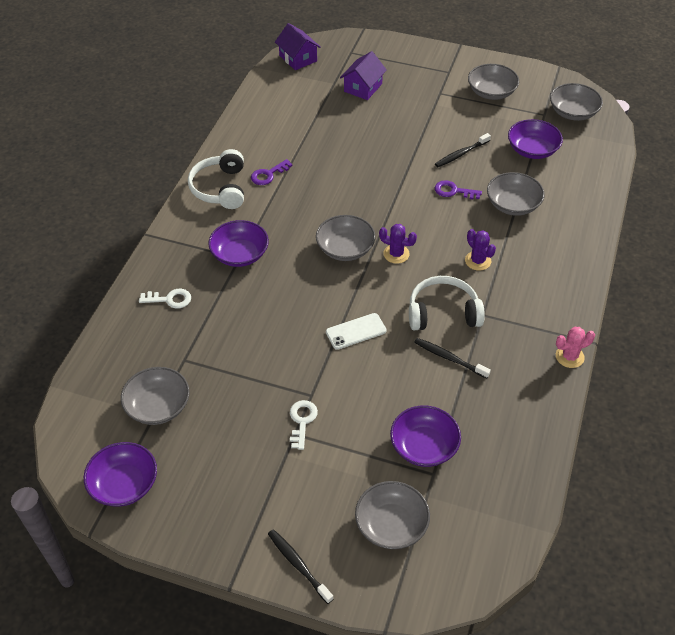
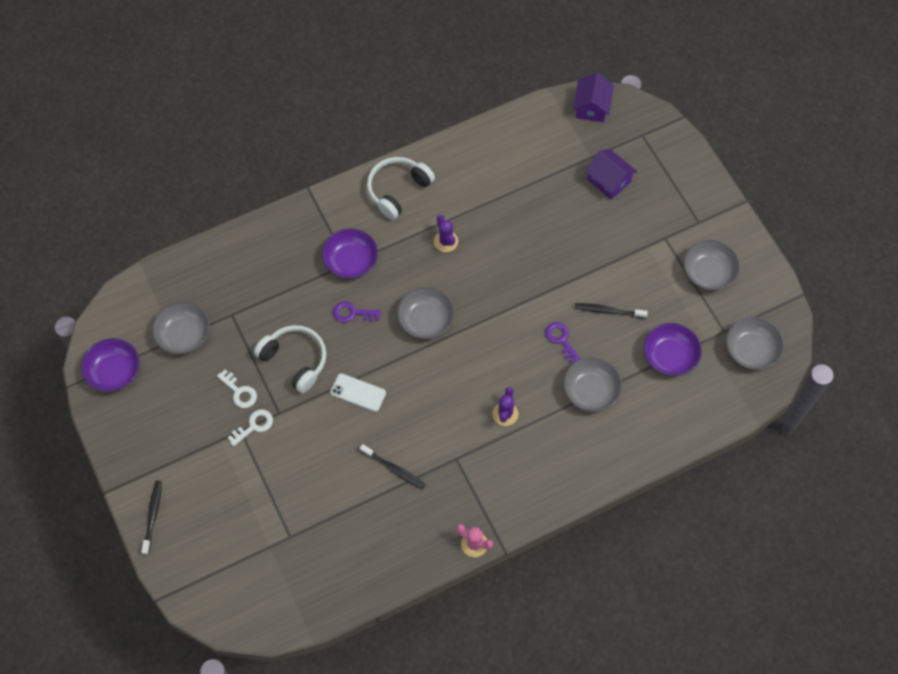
camera: 45 degrees right, 15 degrees up
white key [139,289,191,309] -> white key moved to [217,370,257,408]
purple key [251,159,293,185] -> purple key moved to [333,301,381,323]
purple house [340,51,387,100] -> purple house turned 60 degrees clockwise [585,149,637,200]
grey bowl [355,481,430,549] -> none
purple cactus [379,224,417,264] -> purple cactus moved to [434,215,458,252]
purple bowl [390,405,461,467] -> none
white headphones [409,276,485,330] -> white headphones moved to [254,325,326,393]
black toothbrush [414,338,491,379] -> black toothbrush turned 135 degrees clockwise [360,444,426,489]

